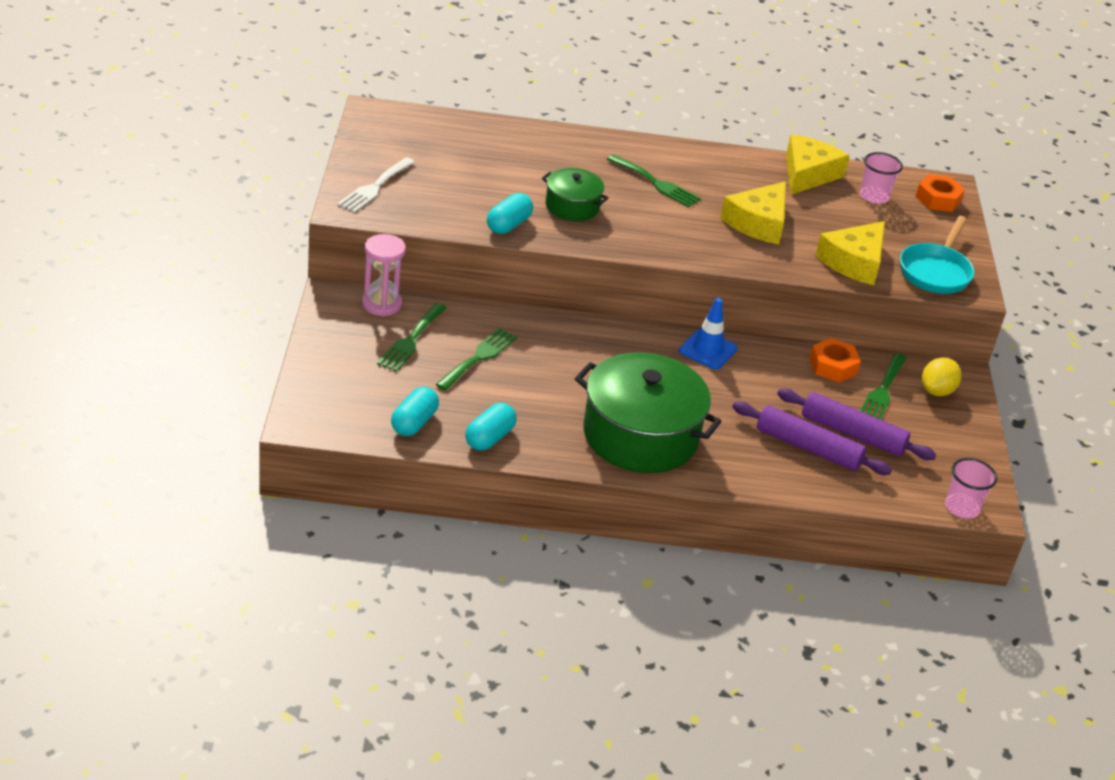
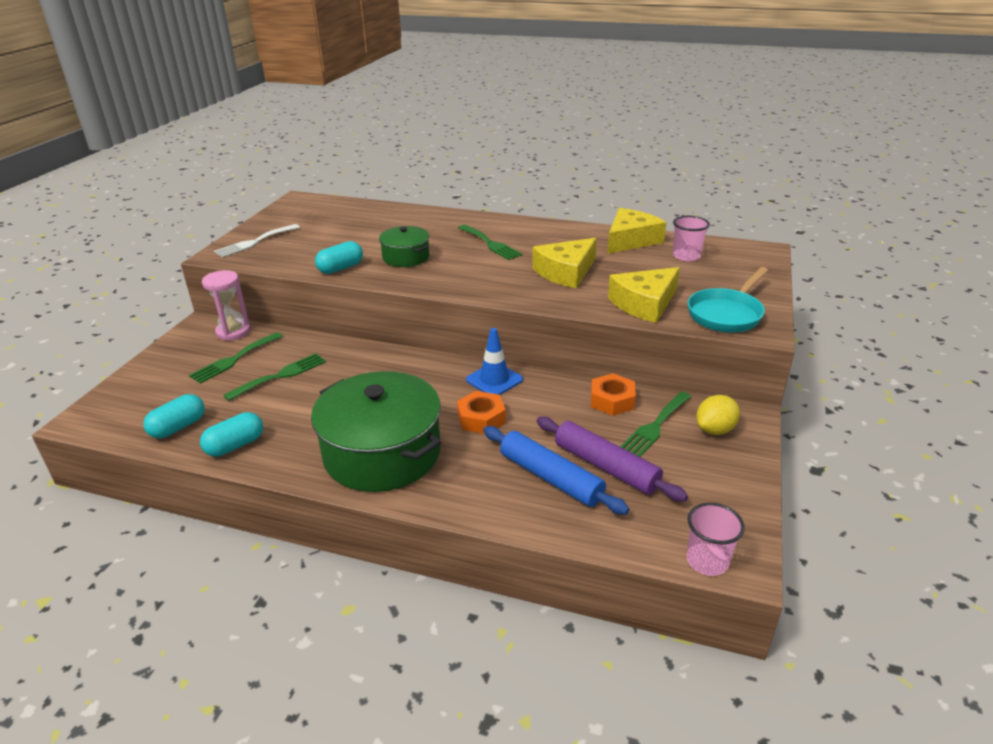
camera: 20 degrees right, 5 degrees down
purple rolling pin [733,402,892,475] -> blue rolling pin [483,426,629,515]
orange nut [916,174,965,212] -> orange nut moved to [457,391,506,434]

